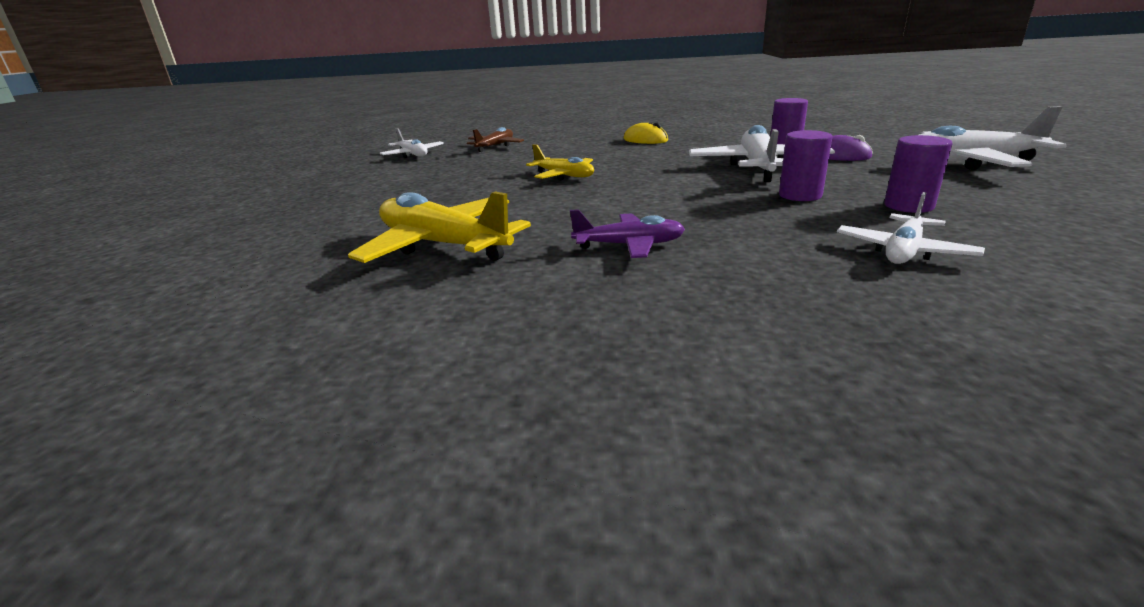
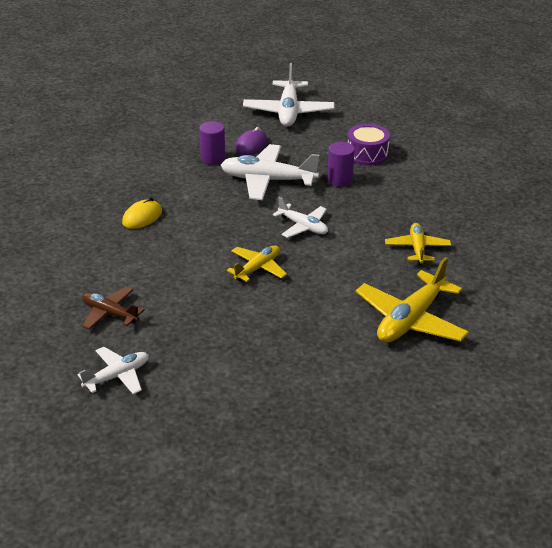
camera: 90 degrees left, 10 degrees up
purple plane [570,209,685,258] -> yellow plane [385,223,451,265]
white plane [837,192,985,264] -> white plane moved to [273,197,328,238]
purple cylinder [884,135,953,213] -> purple drum [348,124,390,165]

